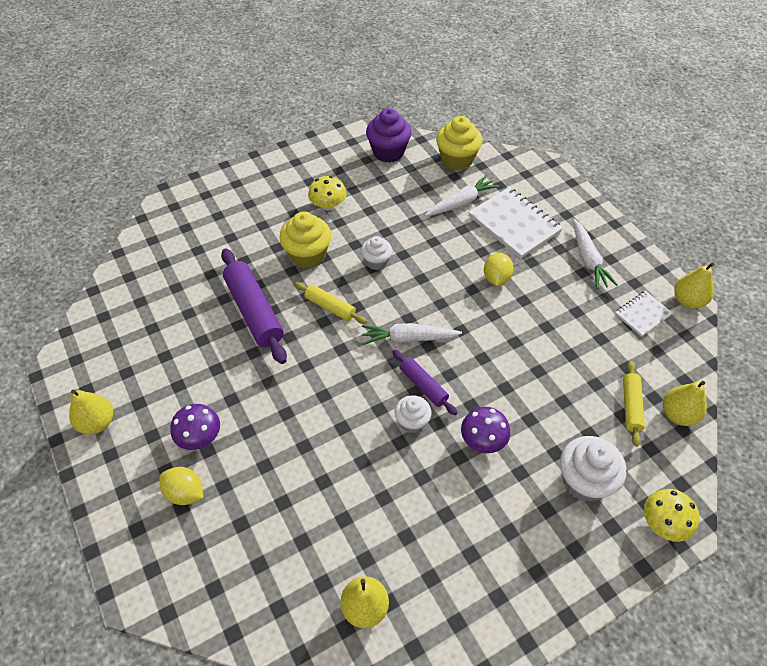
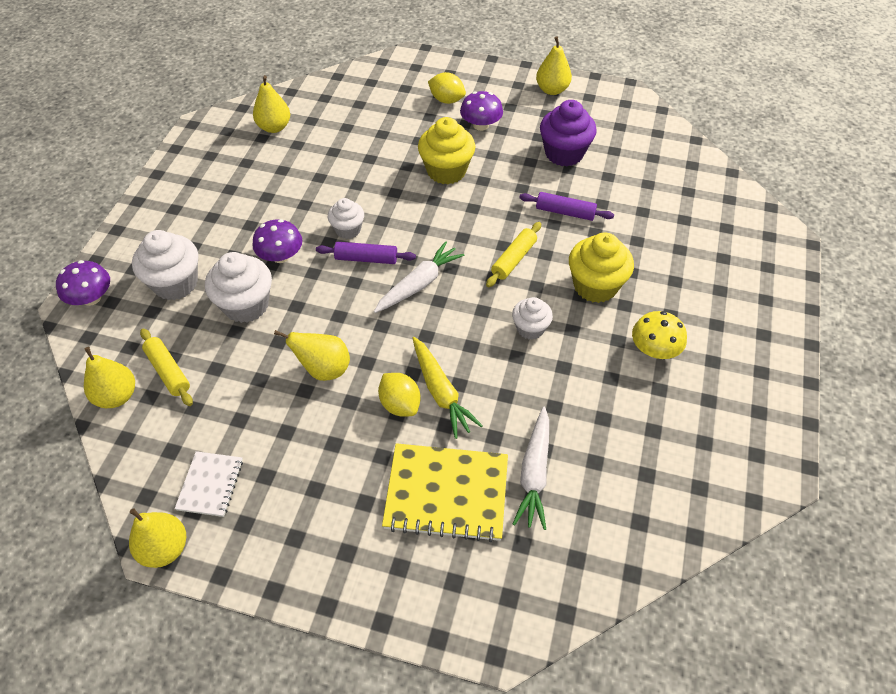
camera: 135 degrees right, 0 degrees up
yellow lemon [159,467,203,505] -> yellow lemon turned 45 degrees clockwise [428,72,466,104]
purple rolling pin [221,248,287,364] -> purple rolling pin [519,192,614,221], size x0.56
yellow rolling pin [295,282,367,324] -> yellow rolling pin turned 45 degrees counterclockwise [486,222,541,287]
purple cupcake [366,108,412,163] -> purple cupcake moved to [540,100,597,166]
yellow cupcake [436,116,483,170] -> yellow cupcake moved to [418,117,476,184]
white notebook [468,187,563,259] -> yellow notebook [382,443,508,542]
white carrot [573,219,618,289] -> none
yellow mushroom [644,489,699,542] -> purple mushroom [56,260,110,306]
none -> white cupcake [205,252,272,323]
none -> yellow pear [274,330,350,381]
none -> yellow carrot [412,337,483,439]

